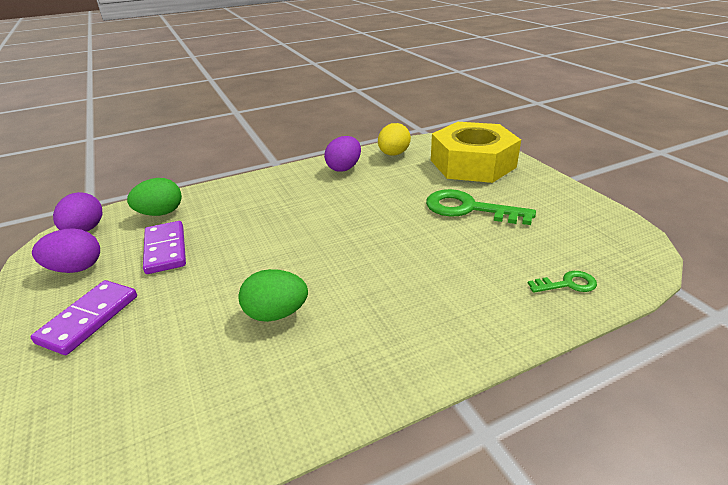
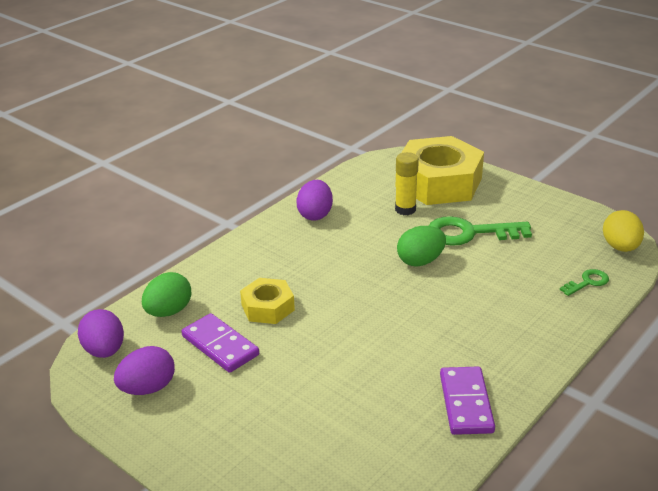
camera: 25 degrees left, 0 degrees up
purple domino [31,280,137,355] -> purple domino moved to [440,367,495,435]
green egg [238,269,308,322] -> green egg moved to [397,226,446,267]
yellow egg [378,123,411,156] -> yellow egg moved to [603,210,644,252]
none -> yellow nut [240,278,295,324]
none -> yellow glue stick [395,152,419,215]

